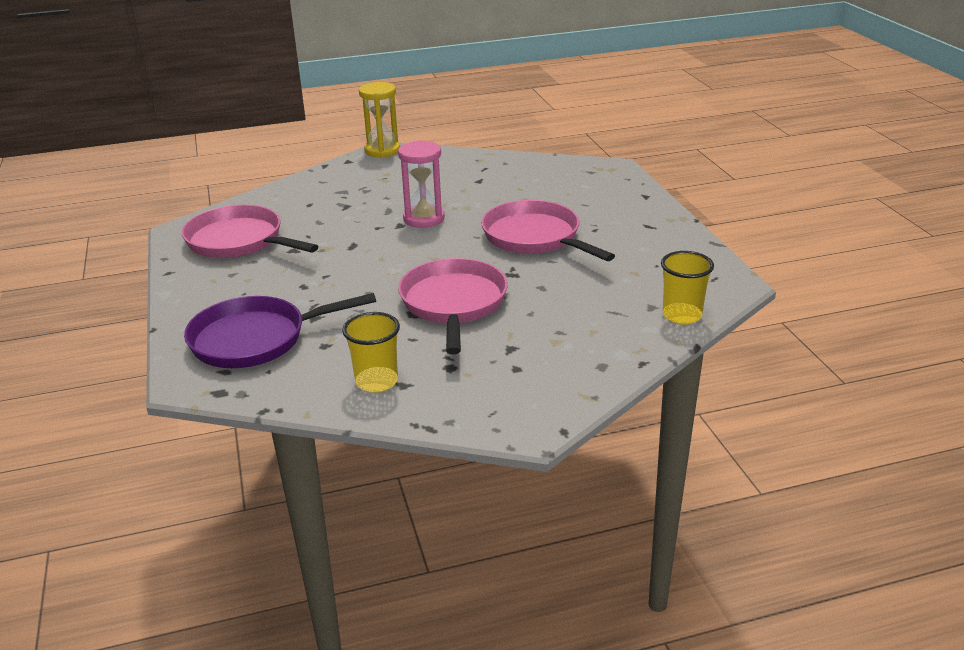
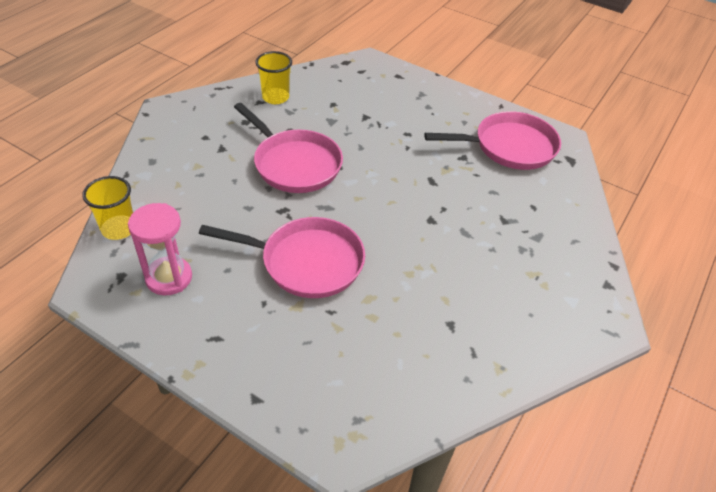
camera: 135 degrees right, 15 degrees up
purple pan [184,293,376,368] -> none
yellow hourglass [359,82,400,158] -> none
pink hourglass [398,140,445,228] -> pink hourglass moved to [128,203,192,295]

